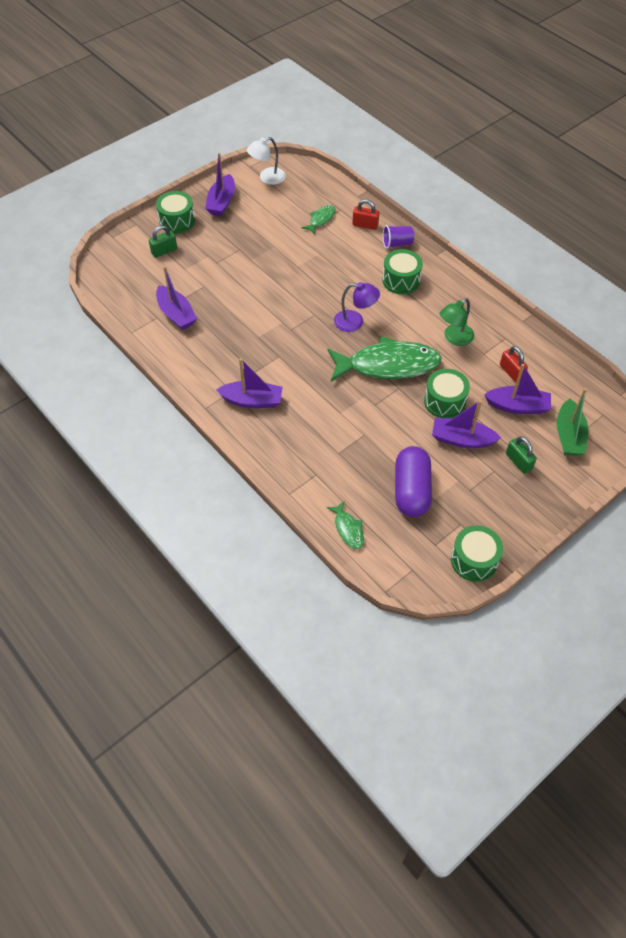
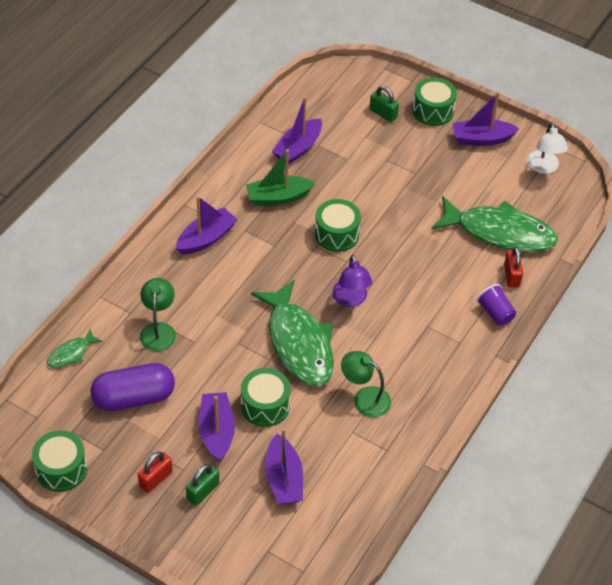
camera: 70 degrees right, 5 degrees down
purple boat [216,358,283,408] -> purple boat turned 120 degrees counterclockwise [176,196,238,255]
white lamp [247,137,286,185] -> white lamp turned 135 degrees counterclockwise [527,122,568,174]
green fish [301,205,336,235] -> green fish [431,196,558,252], size x2.26
green drum [382,249,423,294] -> green drum moved to [315,199,361,252]
red padlock [500,346,528,382] -> red padlock moved to [138,452,173,493]
green boat [557,388,588,456] -> green boat moved to [246,149,315,206]
none -> green lamp [140,278,176,351]

